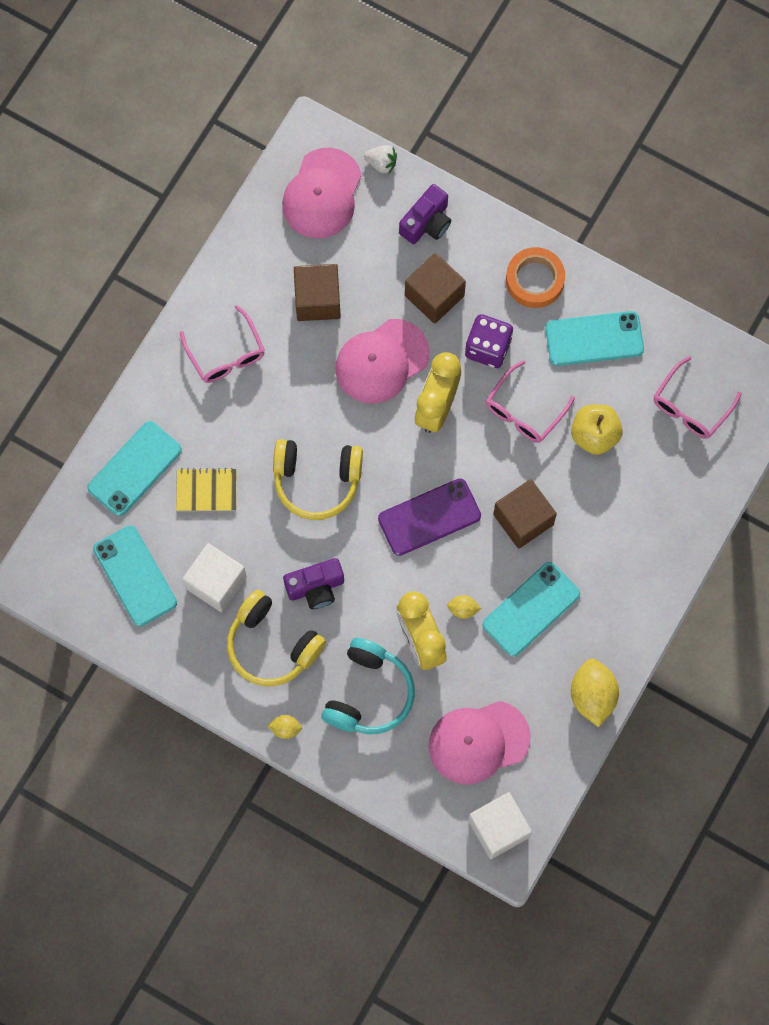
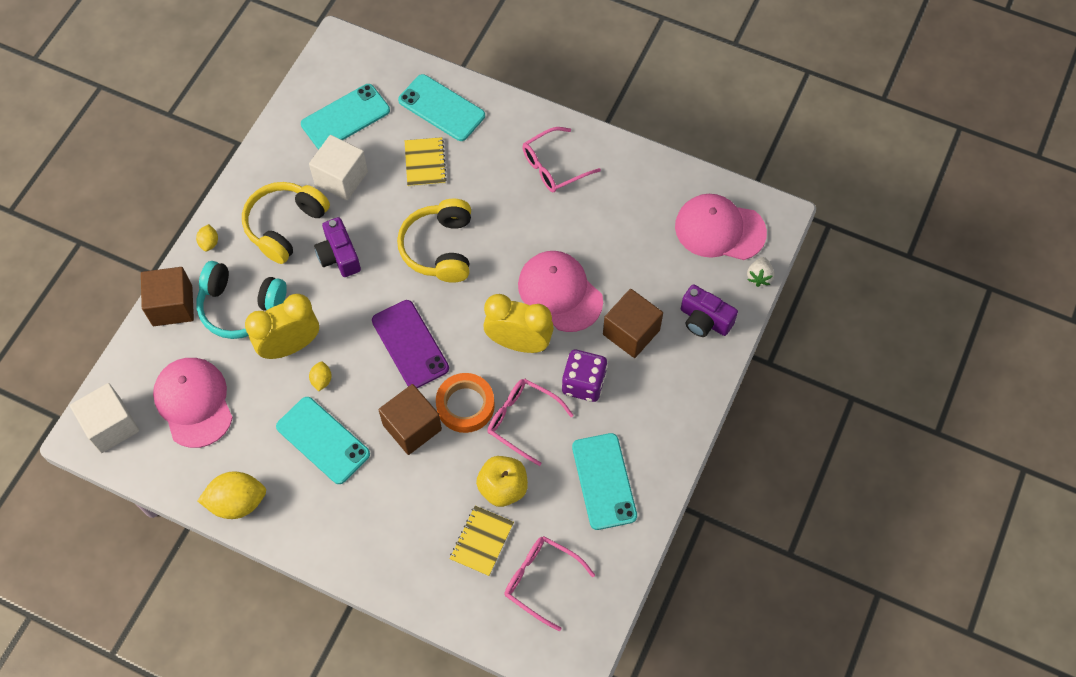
camera: 85 degrees right, 10 degrees down
brown cube [294,264,341,321] -> brown cube moved to [141,267,194,326]
orange tape [506,247,565,308] -> orange tape moved to [436,373,495,433]
none -> yellow notebook [450,506,514,576]

